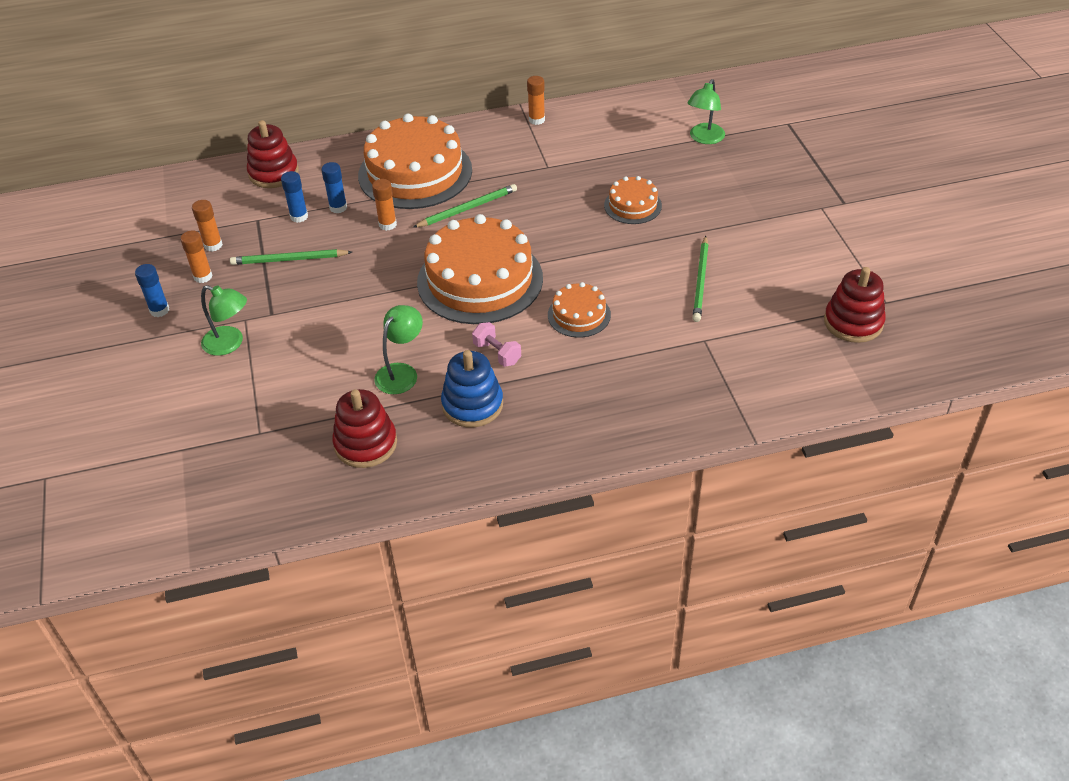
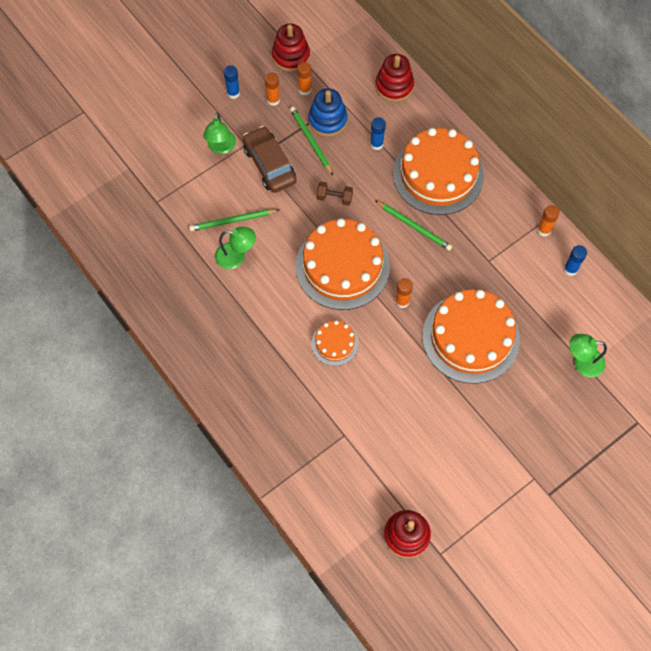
camera: 65 degrees right, 20 degrees up
blue glue stick [281,171,308,223] -> blue glue stick moved to [564,245,587,276]
red stacking toy [332,389,397,468] -> red stacking toy moved to [272,23,310,72]
orange glue stick [372,179,397,231] -> orange glue stick moved to [395,278,413,308]
blue stacking toy [441,350,503,427] -> blue stacking toy moved to [308,88,348,137]
pink dumbbell [472,322,521,367] -> none
orange cake [604,176,662,224] -> orange cake [422,290,520,384], size x2.06
green pencil [692,236,709,322] -> green pencil moved to [189,209,279,231]
none -> brown car [243,126,297,193]
none -> brown dumbbell [316,181,353,206]

